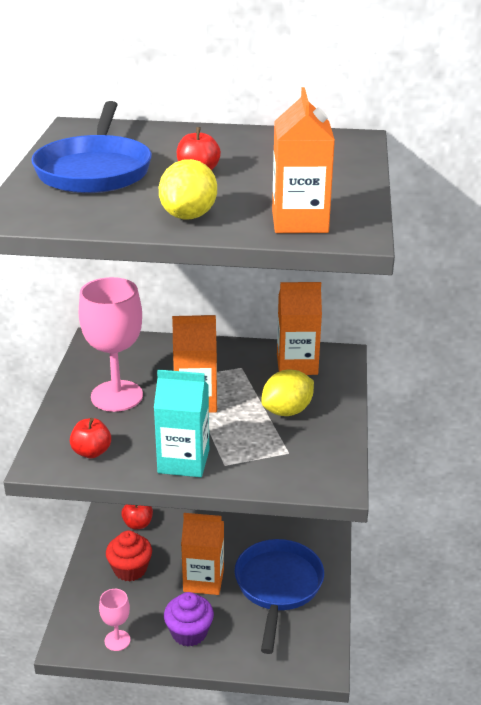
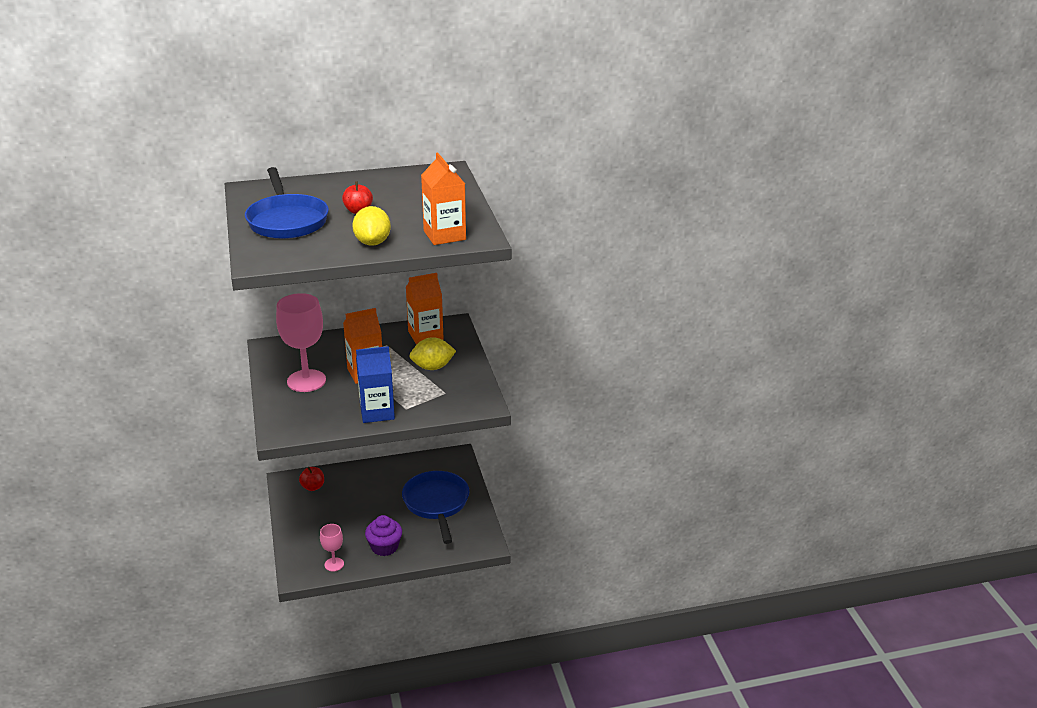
camera: 20 degrees left, 0 degrees up
red apple [70,418,111,458] -> none
red cupcake [106,530,152,581] -> none
turquoise carton [154,370,209,477] -> blue carton [356,346,395,423]
orange carton [181,513,224,595] -> none
yellow lemon [261,370,314,416] -> yellow lemon turned 45 degrees clockwise [409,337,456,370]

